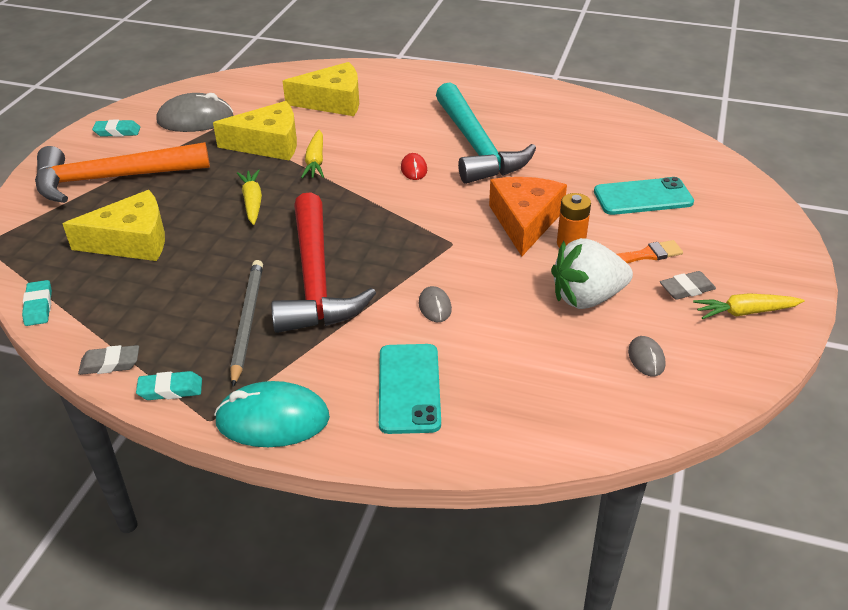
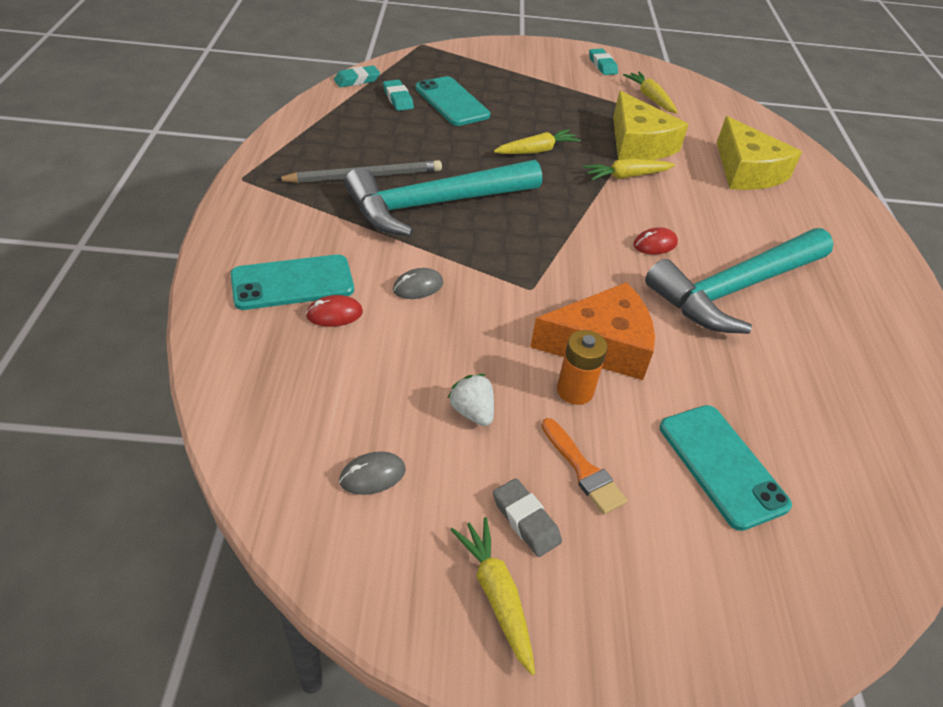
camera: 70 degrees right, 5 degrees up
orange hammer [35,142,210,203] -> none
yellow cheese [62,190,165,261] -> turquoise phone [415,76,490,126]
grey eraser [78,345,139,375] -> none
turquoise eraser [136,371,202,400] -> turquoise eraser moved to [383,80,414,111]
grey mouse [157,93,233,132] -> yellow carrot [623,72,678,114]
turquoise mouse [214,381,330,447] -> none
red hammer [271,192,376,333] -> turquoise hammer [344,160,542,237]
white strawberry [551,238,633,309] -> white strawberry [447,374,494,426], size x0.51
none -> red mouse [306,295,363,327]

